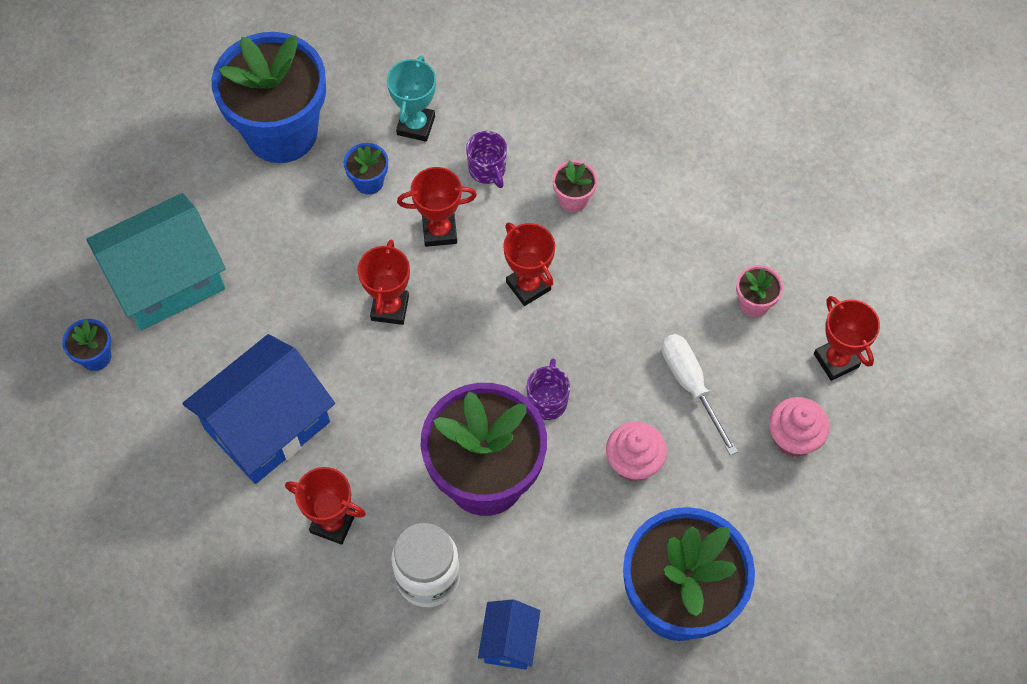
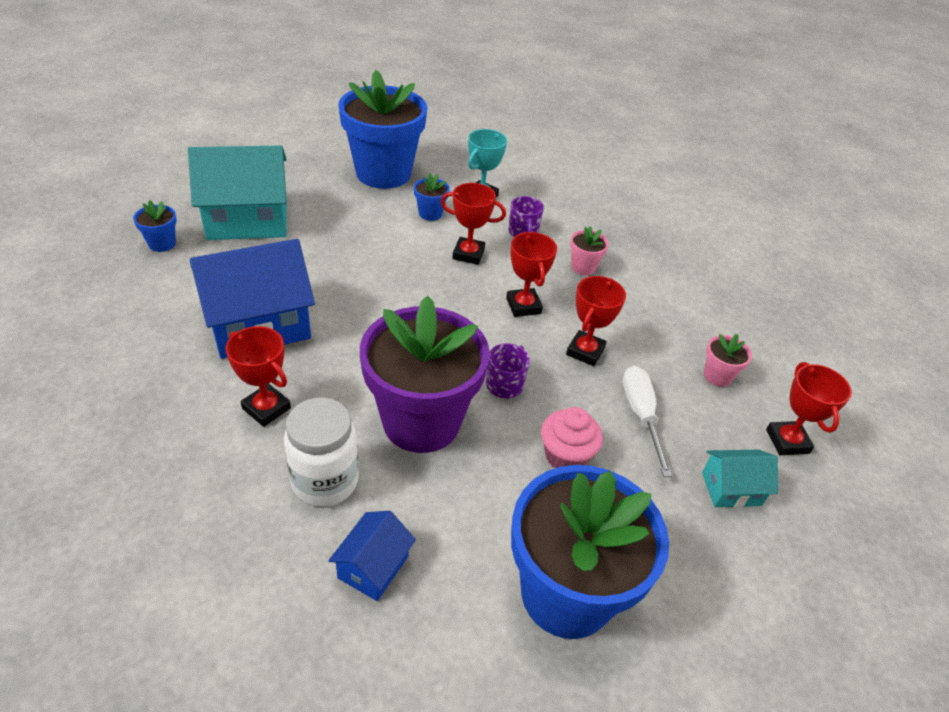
camera: 15 degrees right, 20 degrees down
red trophy [358,240,410,325] -> red trophy moved to [566,276,626,366]
pink cupcake [769,397,830,457] -> turquoise house [702,450,778,508]

